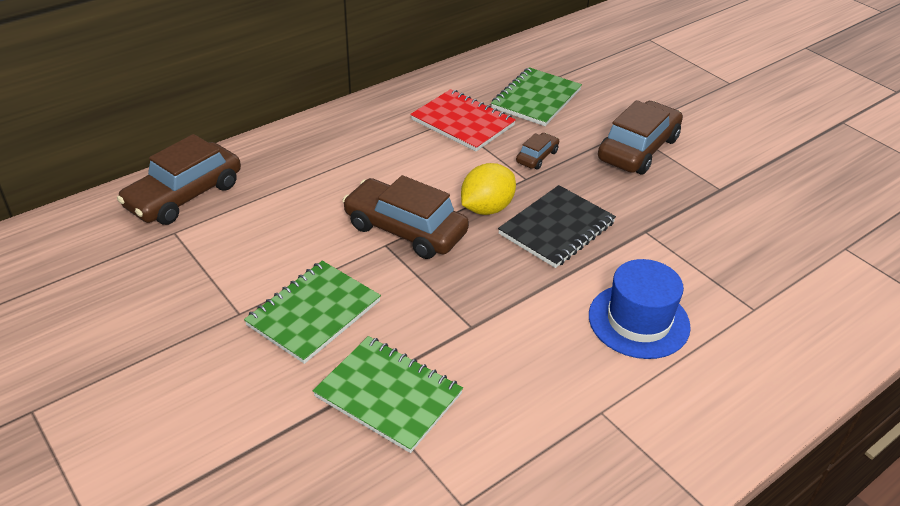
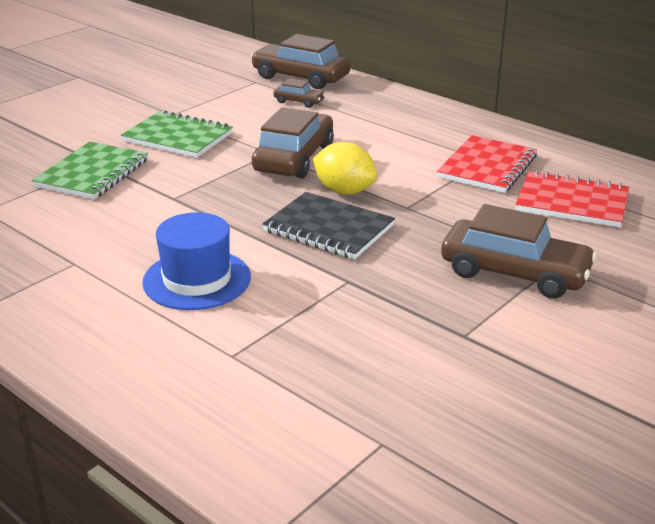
camera: 80 degrees right, 10 degrees down
green notebook [491,67,582,126] -> red notebook [516,170,629,228]
brown car [516,133,559,170] -> brown car moved to [273,78,325,108]

